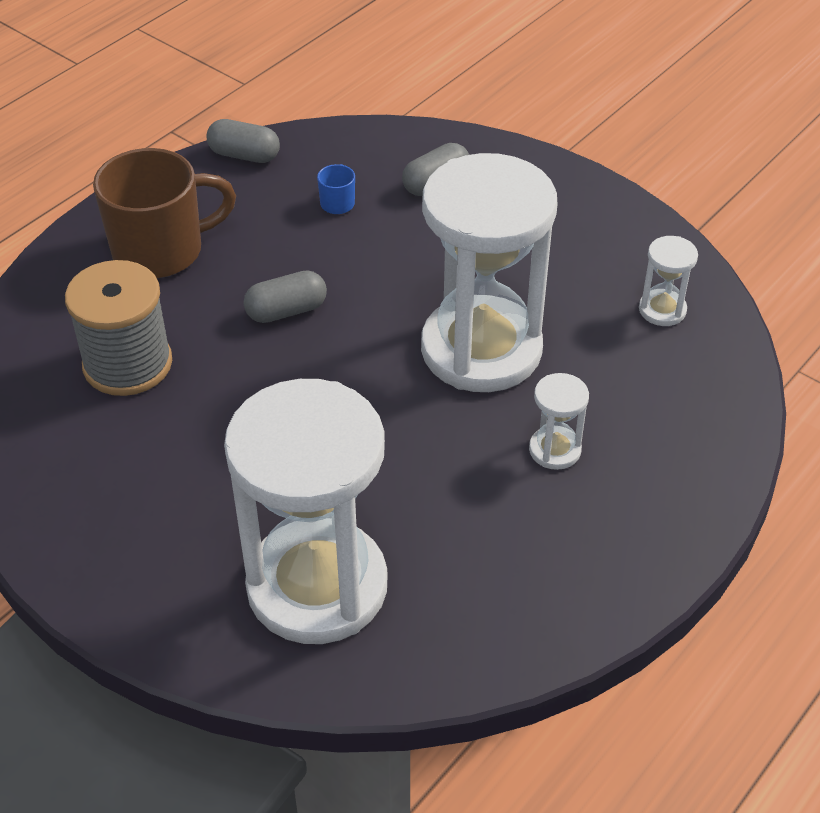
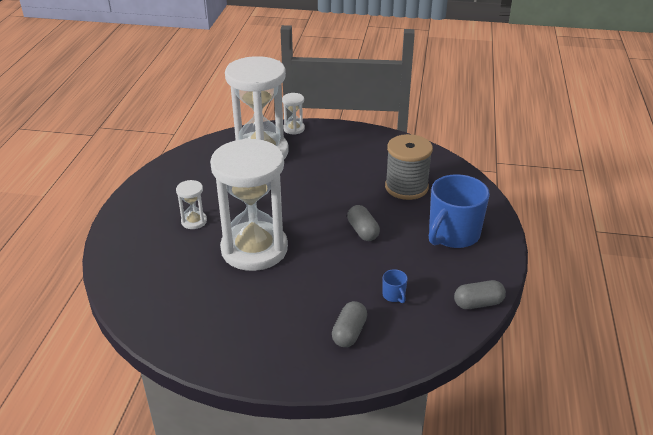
camera: 150 degrees right, 10 degrees down
brown mug [93,148,236,278] -> blue mug [429,174,490,248]
grey capsule [243,270,327,323] -> grey capsule turned 60 degrees counterclockwise [347,205,380,241]
white hourglass [639,236,698,326] -> white hourglass moved to [282,93,305,135]

